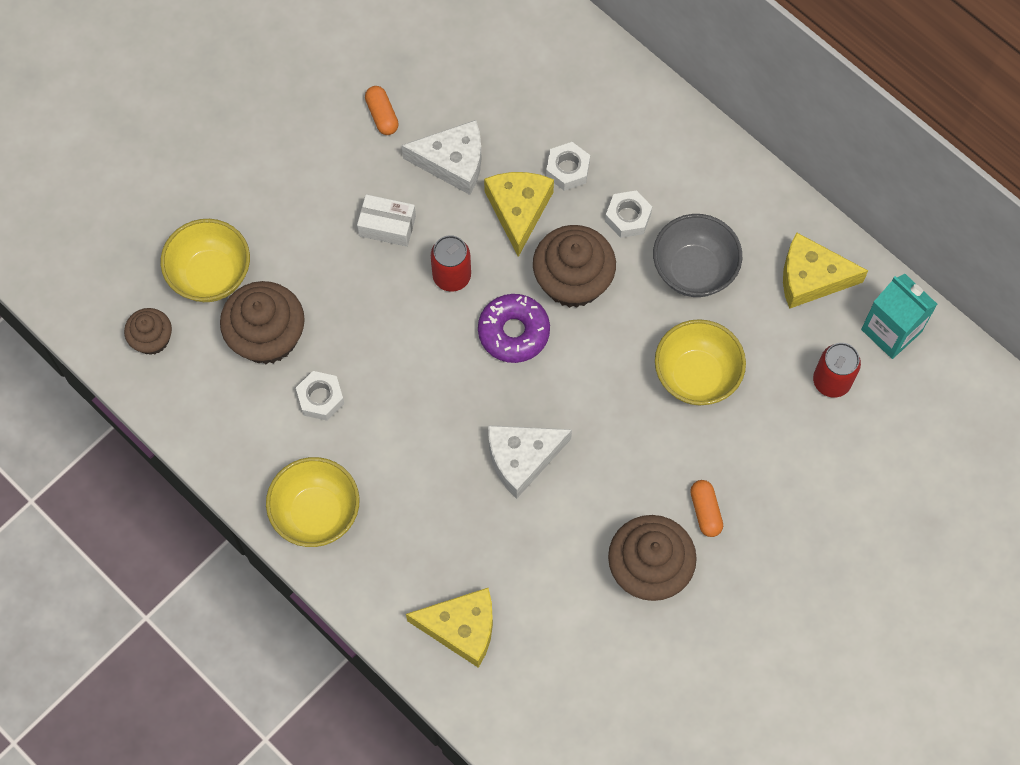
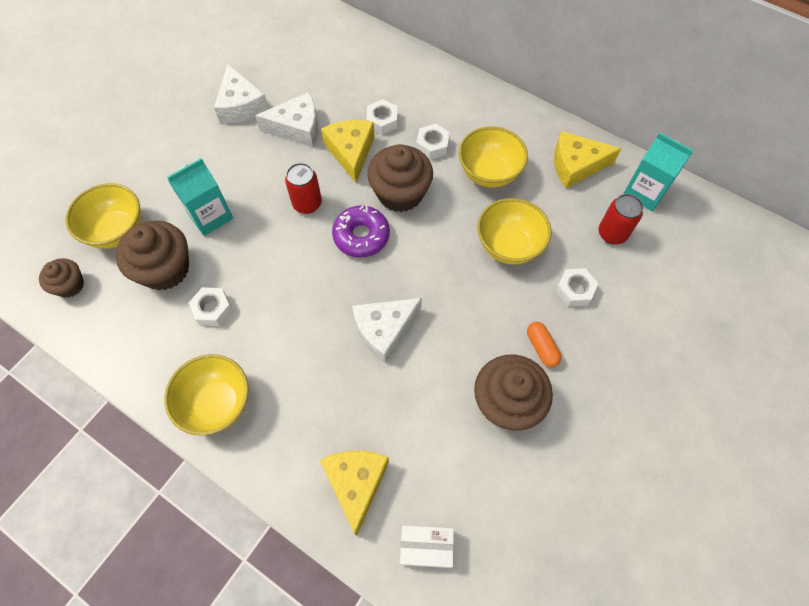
camera: 10 degrees left, 5 degrees down
white box [357,194,416,247] -> white box moved to [400,525,454,568]
orange capsule [365,86,399,135] -> white cheese [214,63,269,123]
yellow cheese [406,588,493,668] -> yellow cheese turned 90 degrees counterclockwise [320,451,389,536]
grey bowl [653,214,742,297] -> yellow bowl [459,126,528,188]
none -> turquoise carton [167,158,233,236]
none -> white nut [555,268,598,306]

